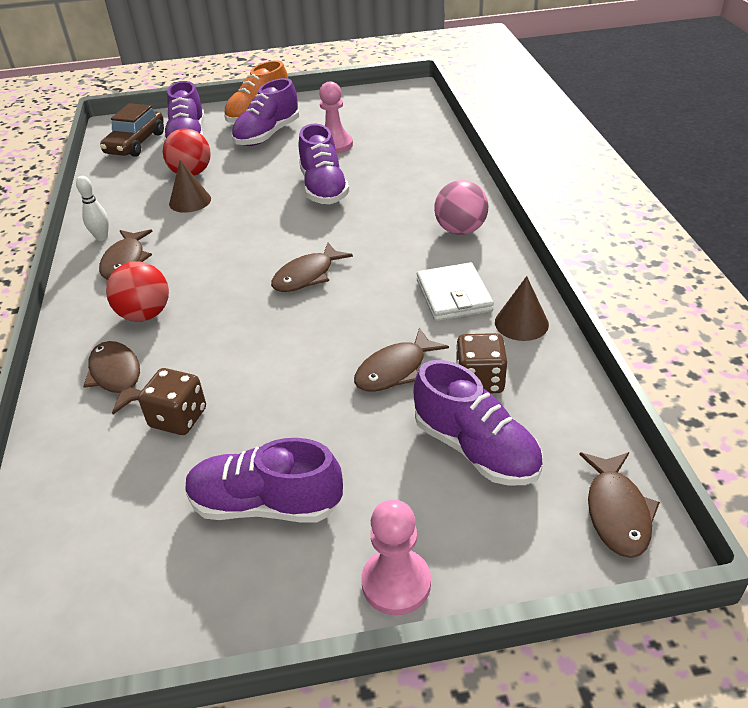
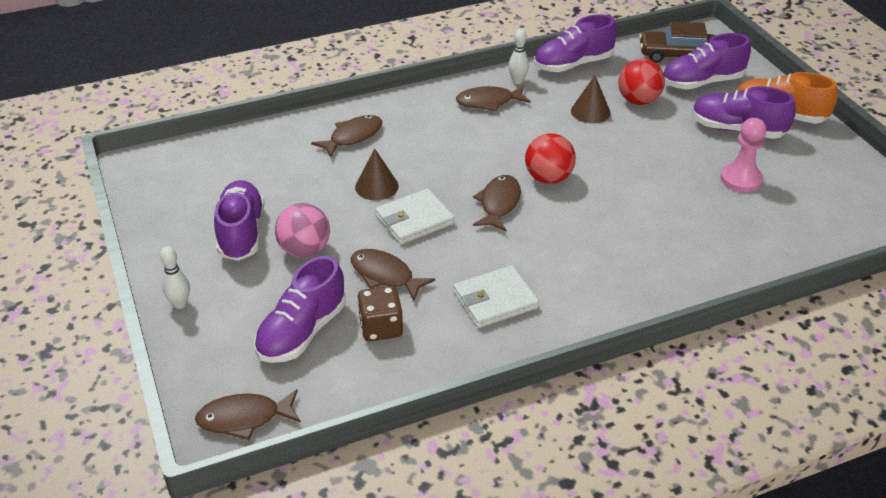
camera: 75 degrees right, 0 degrees up
red ball [106,261,169,322] -> red ball moved to [525,133,576,184]
brown dice [138,368,206,435] -> none
brown fish [271,243,353,292] -> brown fish turned 75 degrees clockwise [473,175,521,232]
purple shoe [299,124,349,204] -> purple shoe moved to [534,14,617,72]
pink pawn [361,500,431,615] -> white bowling pin [160,246,190,309]
pink ball [434,180,488,235] -> pink ball moved to [275,203,330,258]
brown cone [495,276,549,341] -> brown cone moved to [355,149,398,201]
none -> white wallet [375,189,454,244]

